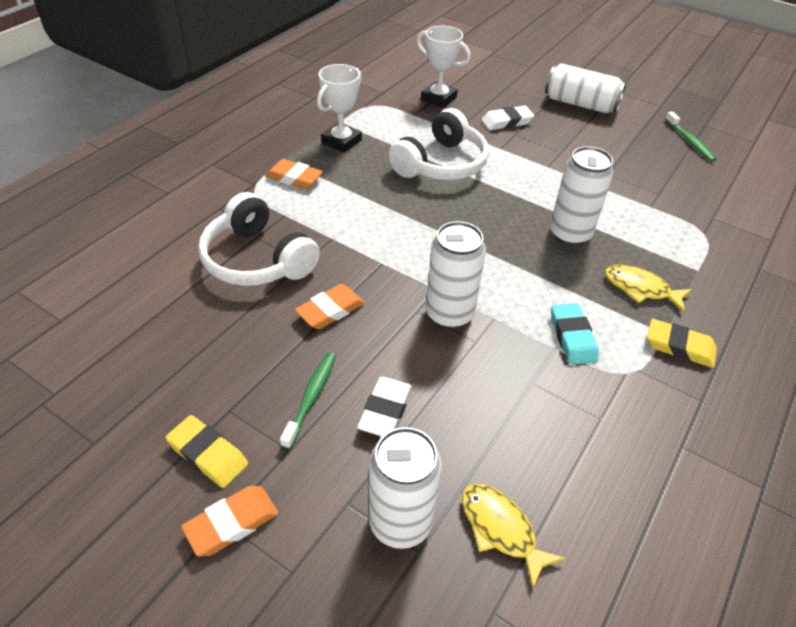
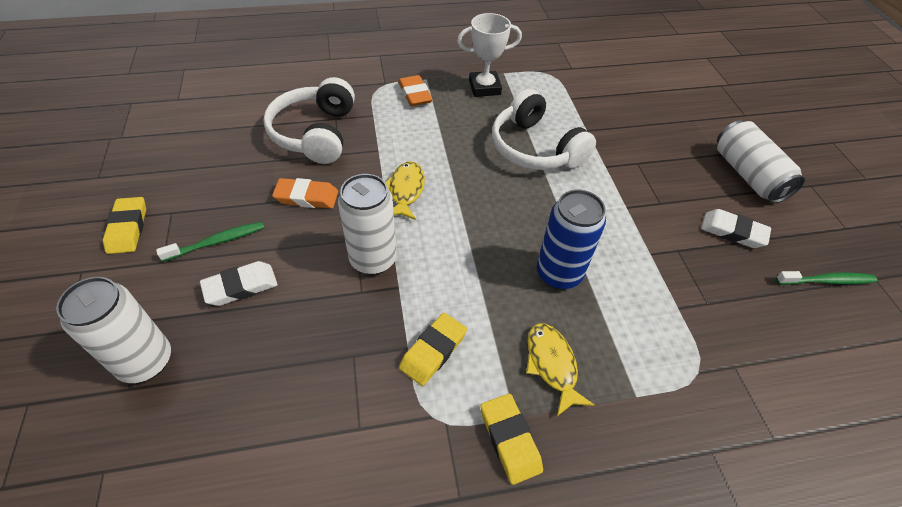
camera: 45 degrees right, 5 degrees up
orange eraser [181,486,278,556] -> none
white headphones [388,108,489,180] -> white headphones turned 60 degrees clockwise [492,89,596,170]
white trophy [417,26,471,108] -> none
yellow fish [462,484,565,589] -> yellow fish moved to [385,161,425,220]
white eraser [481,106,534,130] -> white eraser moved to [701,209,771,248]
white can [550,146,613,246] -> blue can [537,190,606,289]
turquoise eraser [551,303,599,365] -> yellow eraser [399,313,467,386]
green toothbrush [665,111,716,162] -> green toothbrush turned 120 degrees counterclockwise [776,271,877,285]

